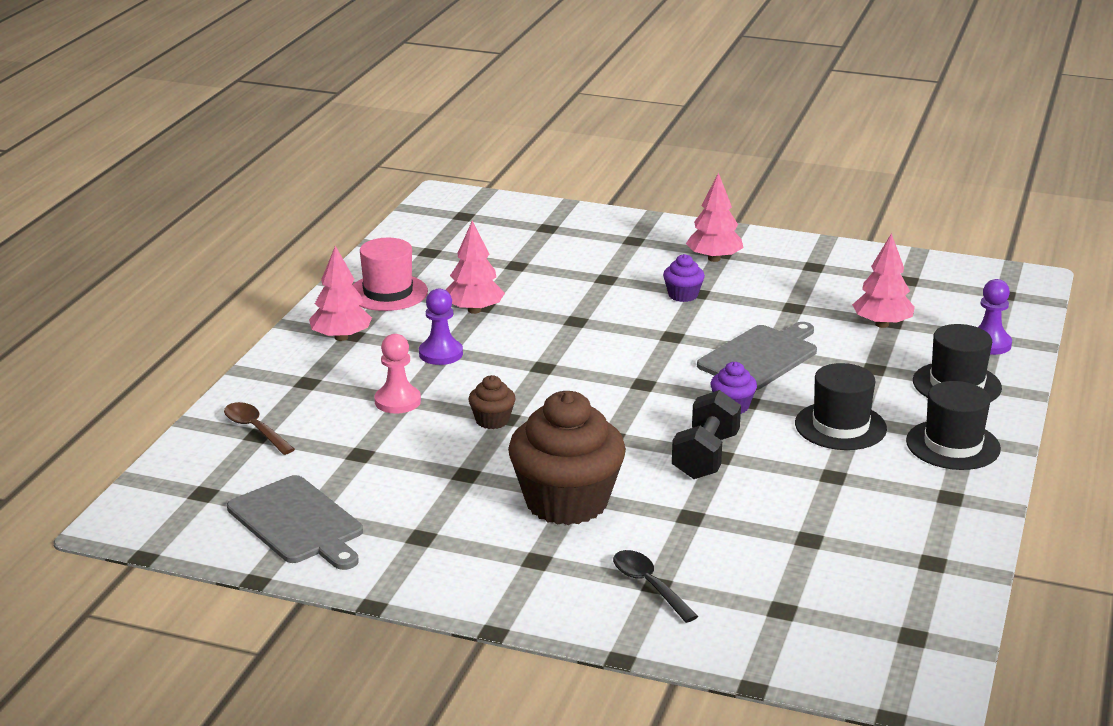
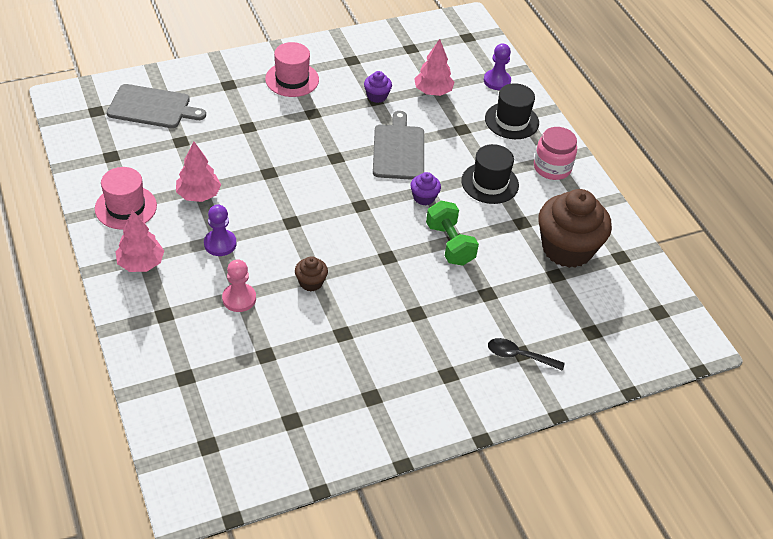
camera: 45 degrees left, 20 degrees up
brown spoon [224,402,295,455] -> none
grey cutting board [227,475,363,570] -> grey cutting board moved to [107,84,206,128]
brown cupcake [508,391,626,525] -> brown cupcake moved to [539,189,612,268]
purple cupcake [663,254,705,302] -> purple cupcake moved to [364,71,392,103]
black dumbbell [672,390,741,479] -> green dumbbell [426,201,479,266]
pink tree [686,173,744,262] -> pink hat [265,42,319,97]
black hat [906,381,1001,470] -> pink jar [534,127,577,180]

